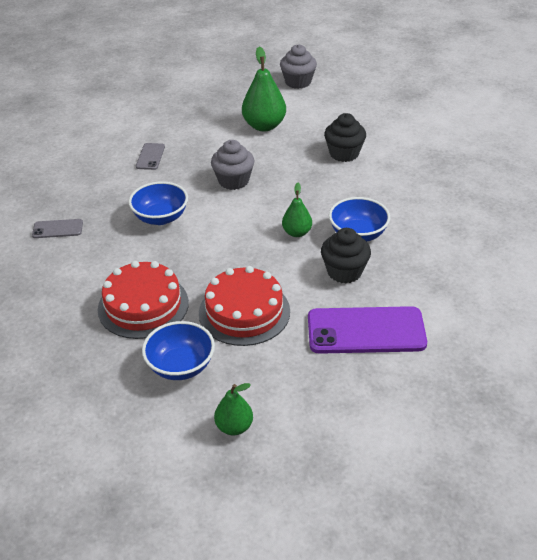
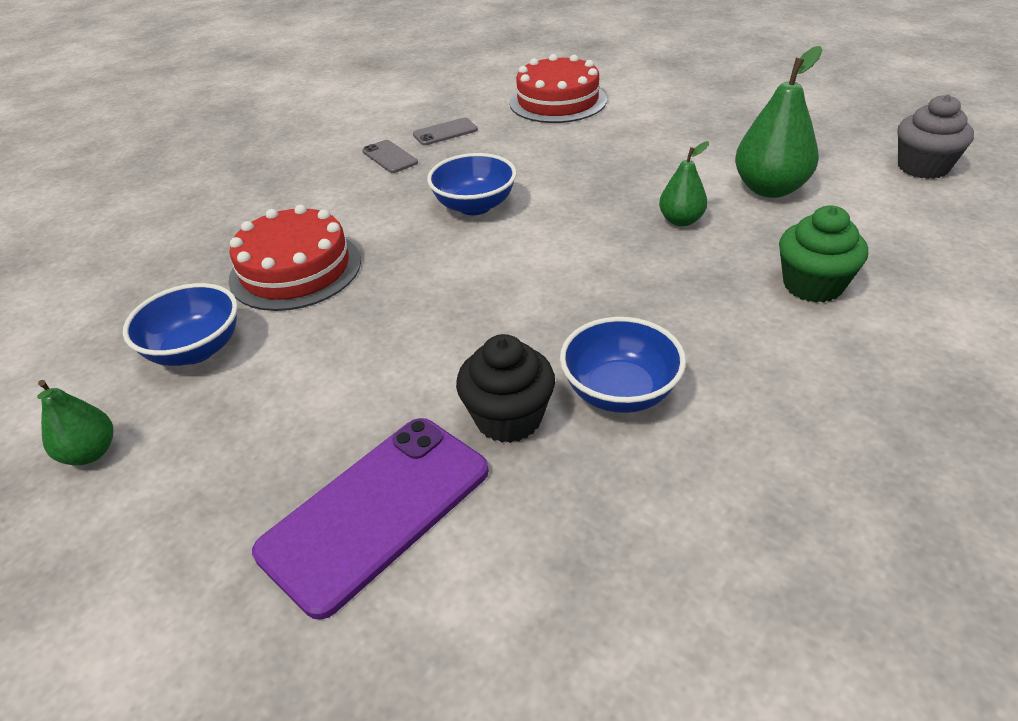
camera: 60 degrees right, 0 degrees up
grey phone [136,143,165,170] -> grey phone moved to [413,118,478,145]
red cake [199,266,290,346] -> red cake moved to [510,54,607,123]
grey cupcake [211,140,254,190] -> none
green pear [282,183,312,237] -> green pear moved to [659,141,709,226]
purple phone [308,306,427,354] -> purple phone turned 75 degrees clockwise [252,418,489,620]
black cupcake [324,113,366,162] -> green cupcake [779,206,868,303]

